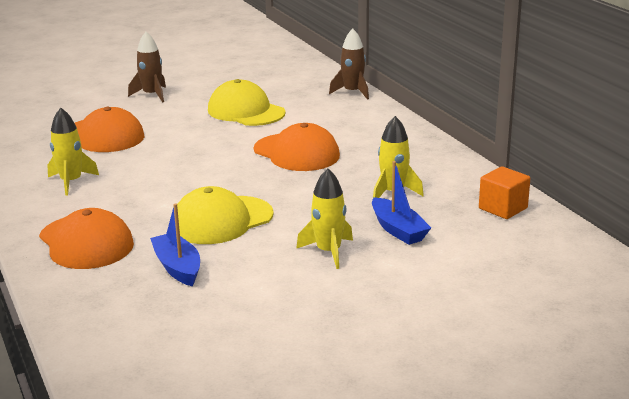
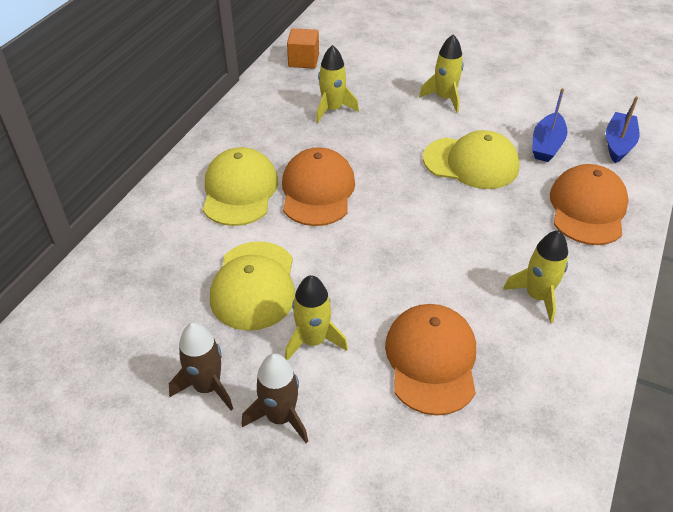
camera: 130 degrees left, 20 degrees up
brown rocket [329,29,369,100] -> brown rocket moved to [169,322,233,410]
blue boat [372,161,431,245] -> blue boat moved to [606,96,640,163]
none -> yellow cap [203,147,278,226]
none -> yellow rocket [285,275,348,361]

